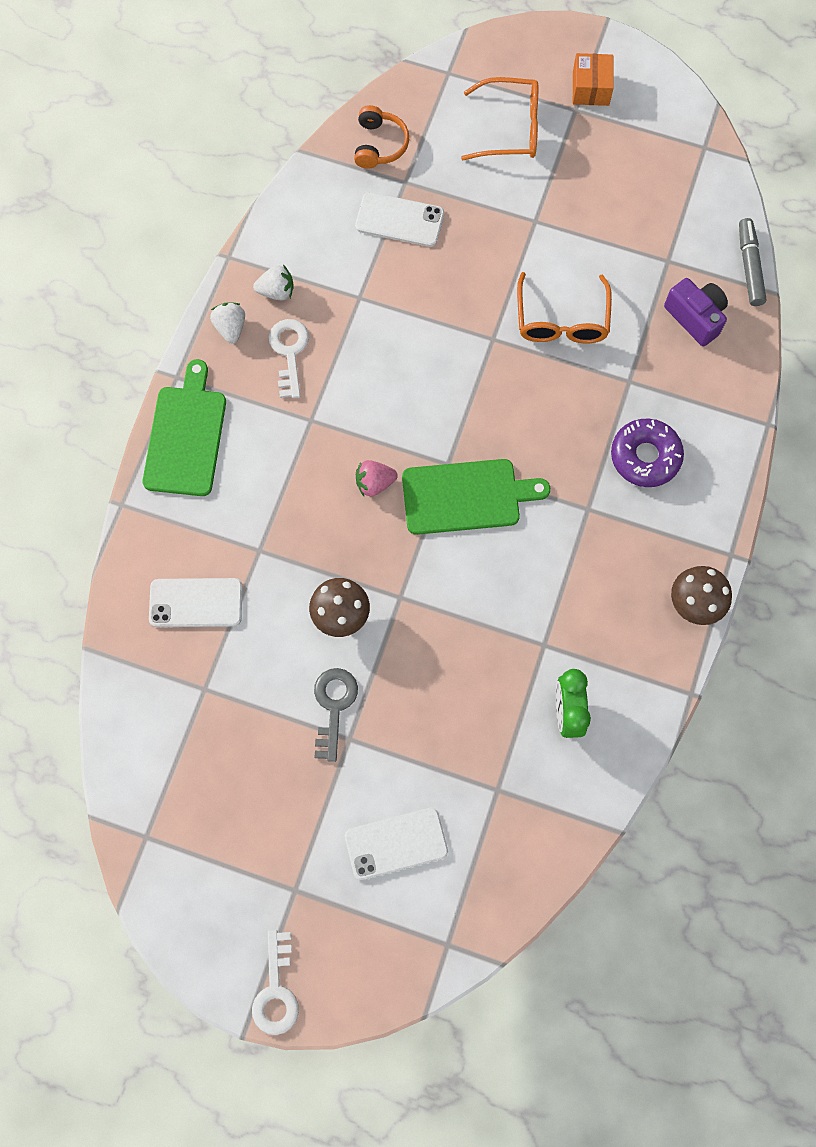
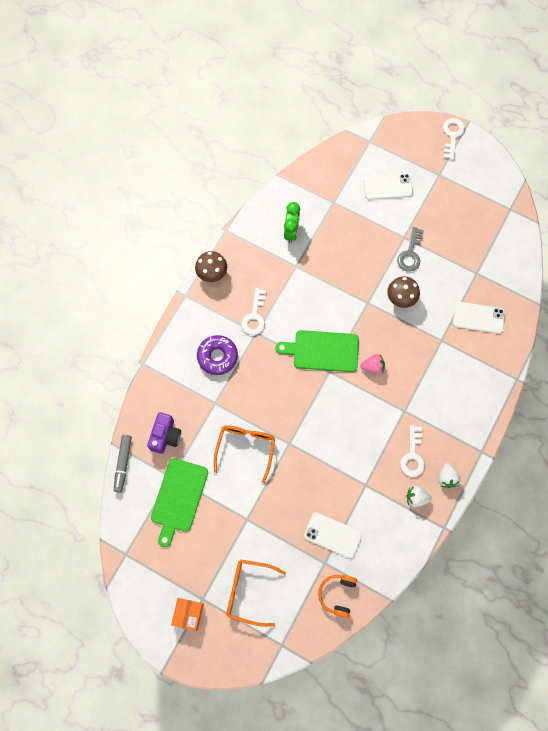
camera: 170 degrees left, 0 degrees up
green cutting board [143,359,226,496] -> green cutting board moved to [151,458,208,547]
purple camera [664,278,728,346] -> purple camera turned 135 degrees counterclockwise [147,412,181,454]
none -> white key [241,288,267,335]

